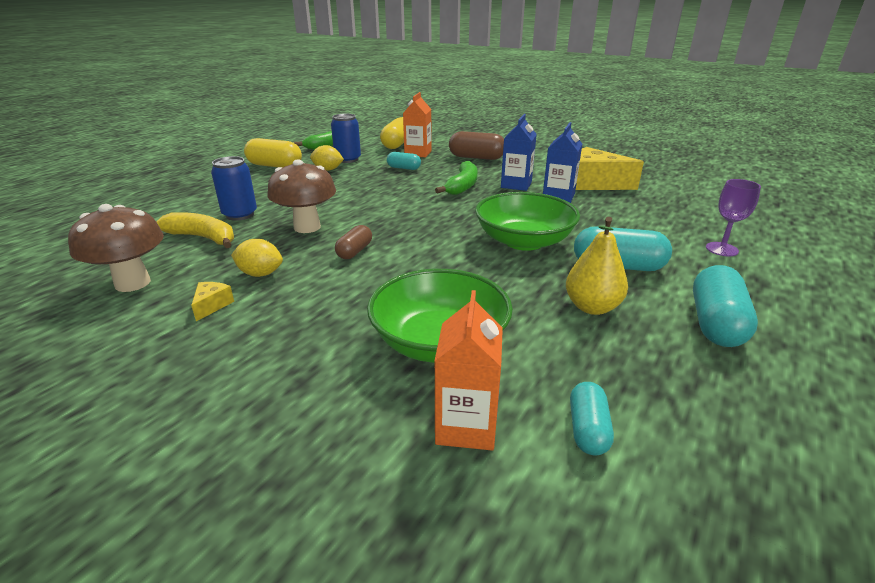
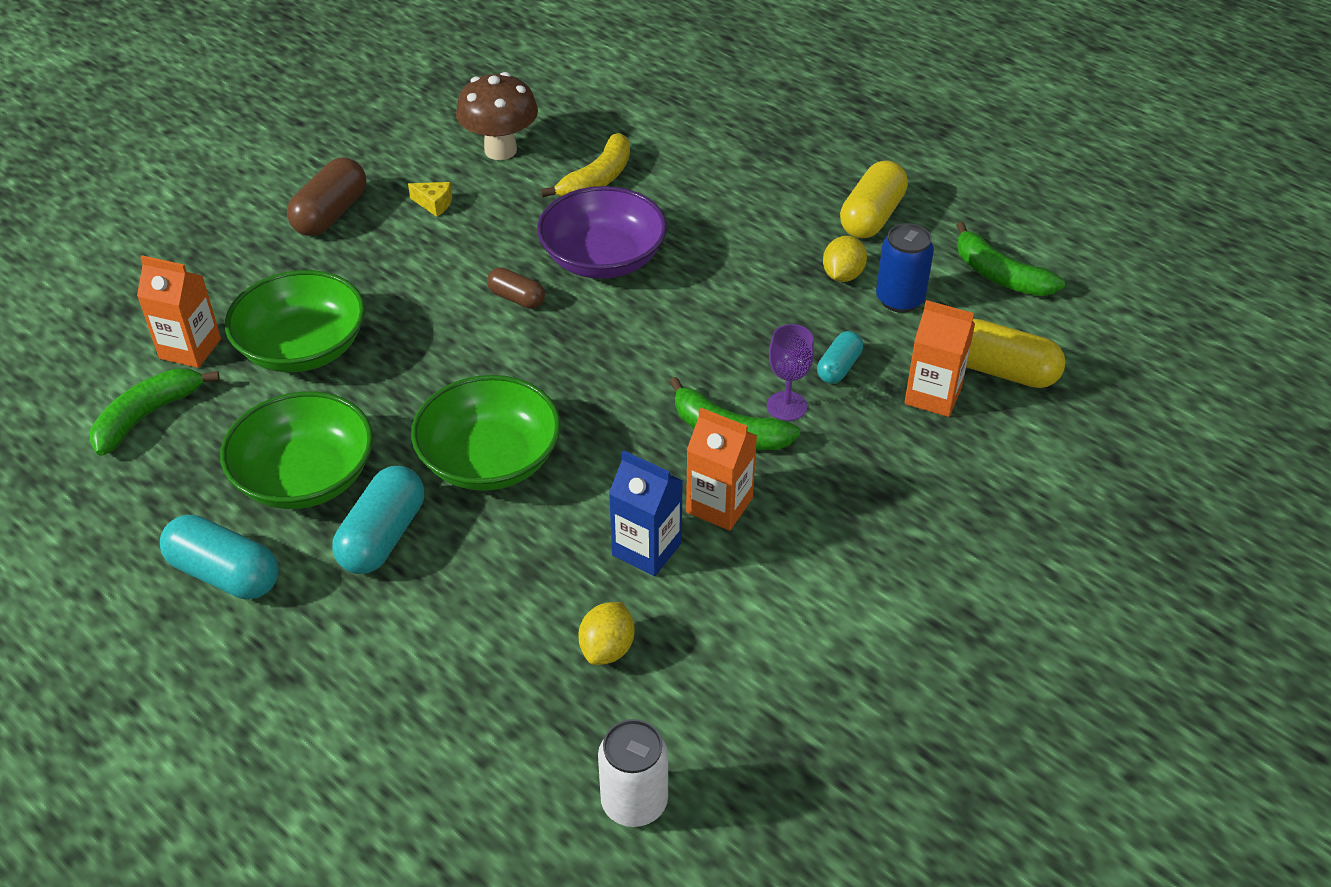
camera: 100 degrees right, 15 degrees up
blue can [211,156,257,221] -> none
yellow lemon [231,239,283,277] -> yellow lemon moved to [578,602,635,665]
brown mushroom [267,159,336,233] -> purple bowl [537,186,667,279]
brown capsule [449,131,504,160] -> brown capsule moved to [287,157,366,236]
blue carton [501,114,537,191] -> orange carton [686,407,757,531]
yellow pear [566,217,628,315] -> green bowl [220,392,373,509]
turquoise capsule [570,382,614,455] -> green banana [90,369,220,456]
yellow cheese [576,147,644,190] -> none
purple goblet [706,179,761,256] -> purple goblet moved to [767,324,814,421]
none -> white can [598,719,668,827]

